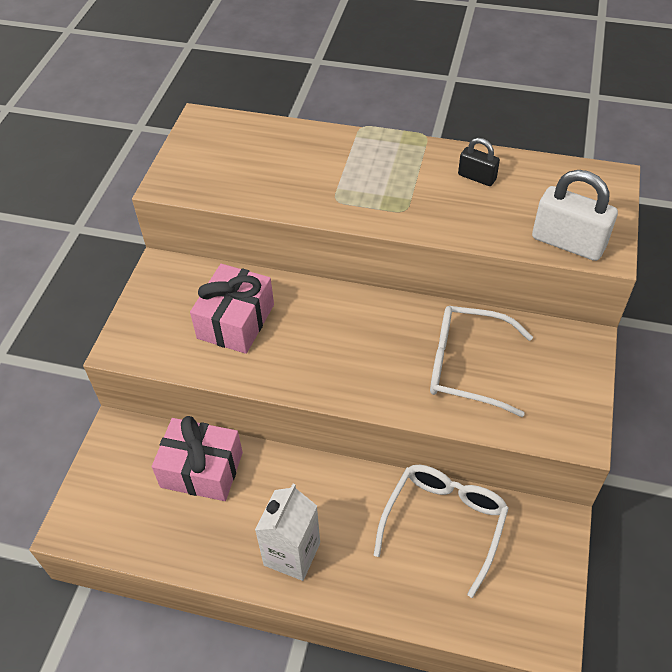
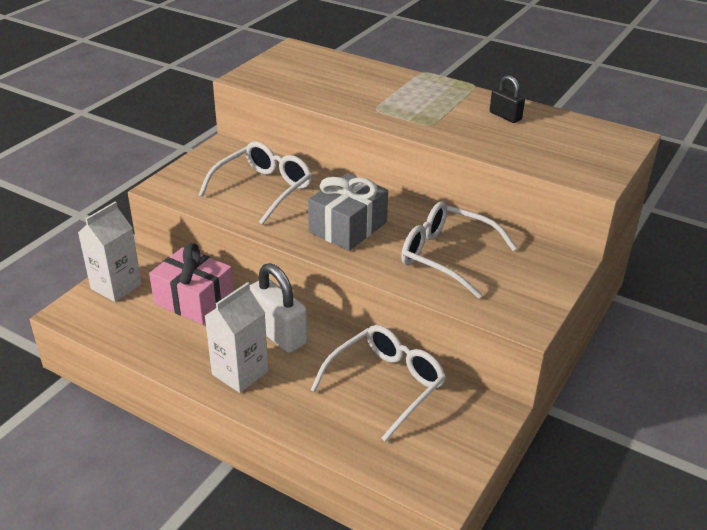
camera: 15 degrees right, 15 degrees down
pink gift [190,264,274,354] -> white glasses [198,141,312,225]
white padlock [532,170,618,261] -> white padlock moved to [250,263,307,353]
none -> white carton [78,202,142,302]
none -> grey gift [308,173,388,251]

